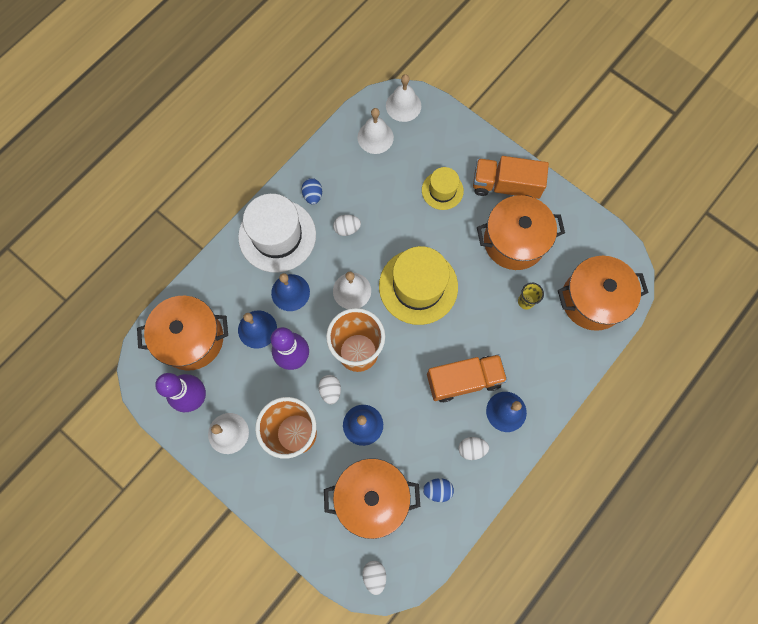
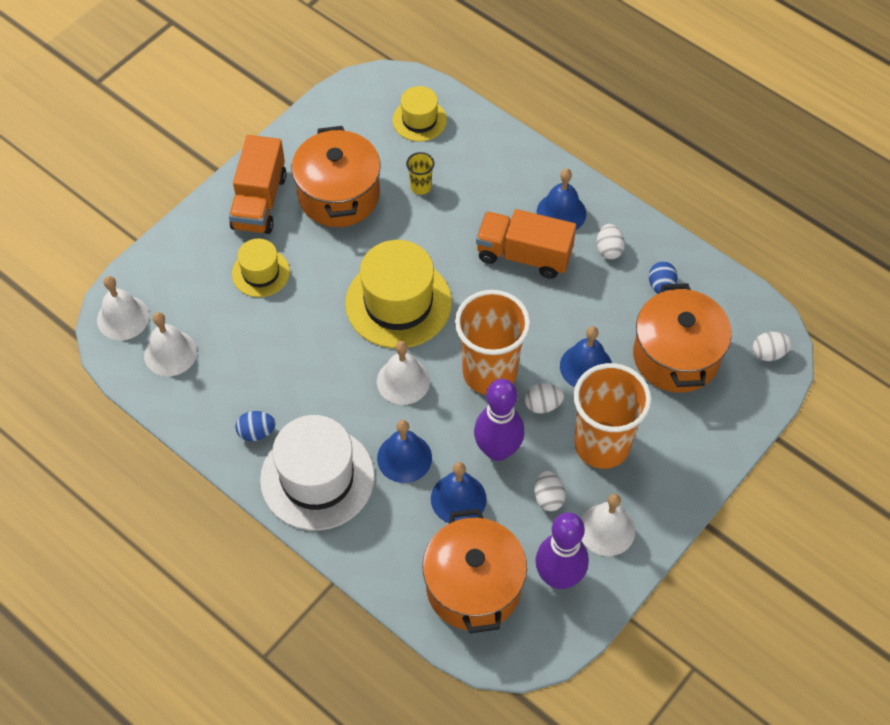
camera: 90 degrees left, 15 degrees down
white egg [333,215,361,236] -> white egg moved to [534,471,566,511]
orange truck [427,354,507,402] -> orange truck turned 60 degrees counterclockwise [476,209,576,279]
orange pot [558,256,649,331] -> yellow hat [393,86,447,142]

